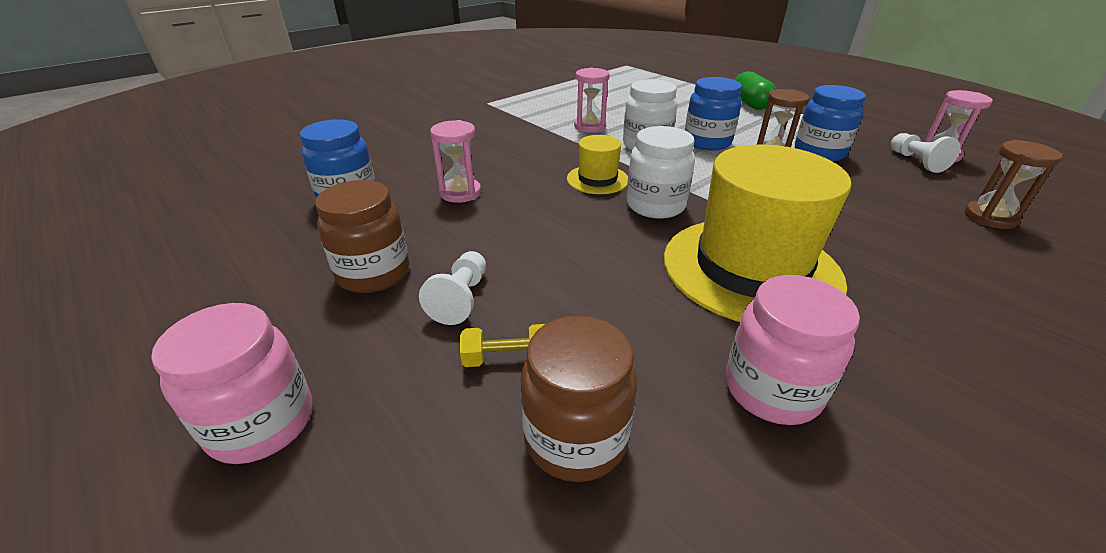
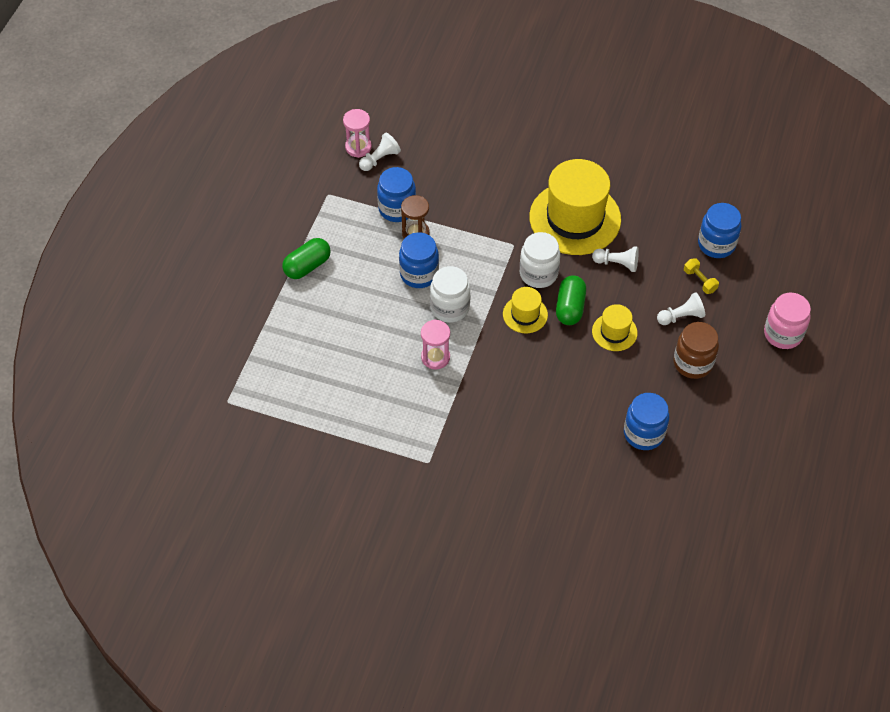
camera: 120 degrees left, 20 degrees up
pink hourglass [430,120,481,203] -> none
brown jar [521,316,637,482] -> blue jar [698,203,741,258]
pink jar [725,275,860,425] -> none
brown hourglass [965,140,1063,229] -> none
none -> green capsule [556,275,586,325]
none -> white pawn [592,246,639,272]
none -> yellow hat [592,304,637,351]

